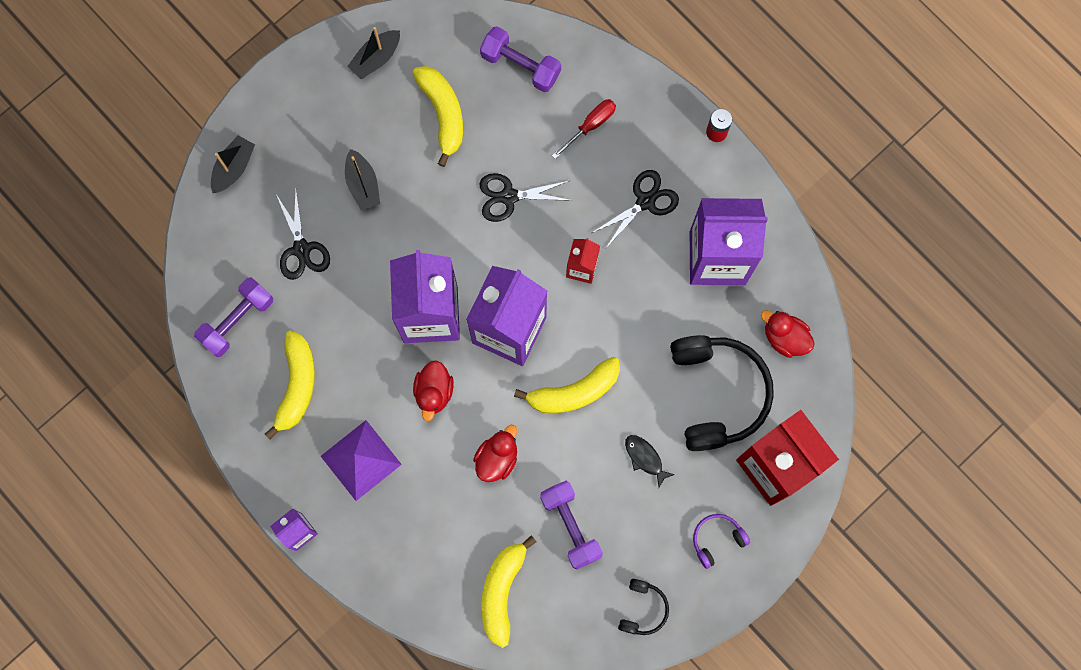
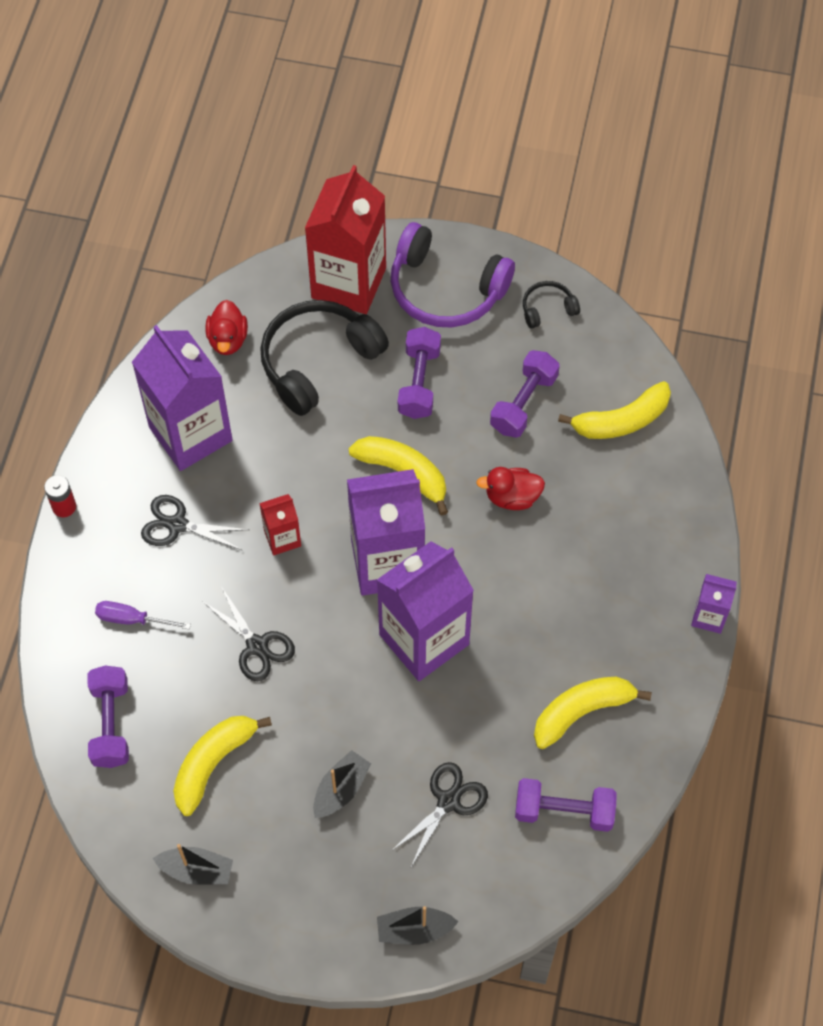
camera: 125 degrees left, 15 degrees down
purple pyramid [321,420,402,501] -> none
red duck [413,360,454,421] -> none
red screwdriver [552,99,616,159] -> purple screwdriver [95,601,191,630]
black fish [625,435,675,488] -> purple dumbbell [398,327,441,419]
purple headphones [693,514,750,569] -> purple headphones [391,222,515,327], size x2.16

